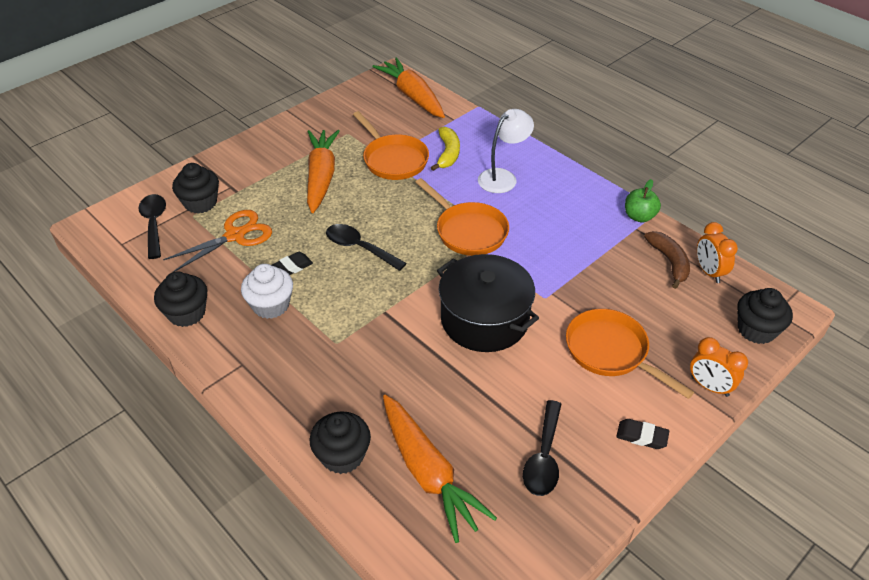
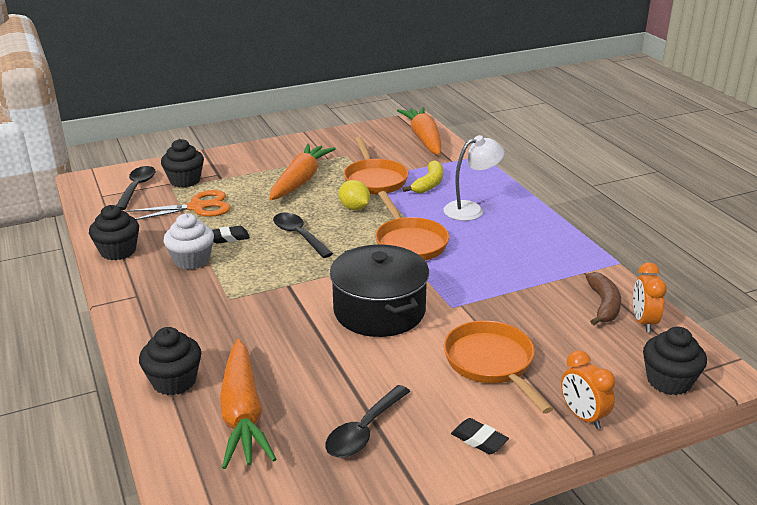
camera: 20 degrees right, 15 degrees down
green apple [625,179,661,222] -> none
none -> yellow lemon [339,180,370,210]

